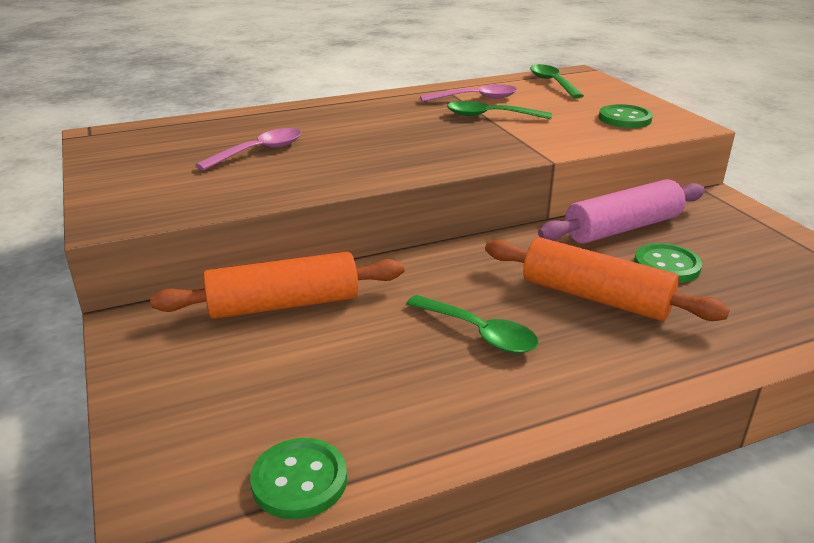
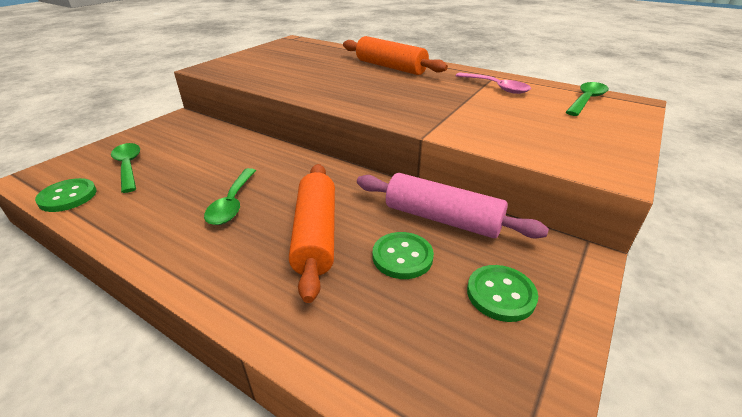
camera: 55 degrees right, 5 degrees up
orange rolling pin [150,252,404,319] -> orange rolling pin moved to [343,36,448,75]
pink spoon [196,128,301,170] -> none
green spoon [447,101,552,119] -> green spoon moved to [111,143,140,193]
green button [599,104,653,128] -> green button moved to [467,265,538,322]

